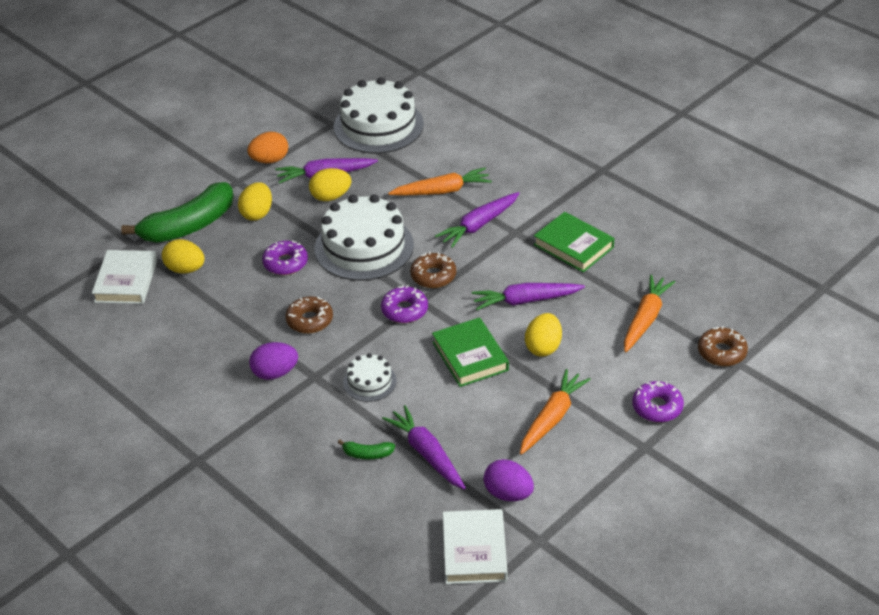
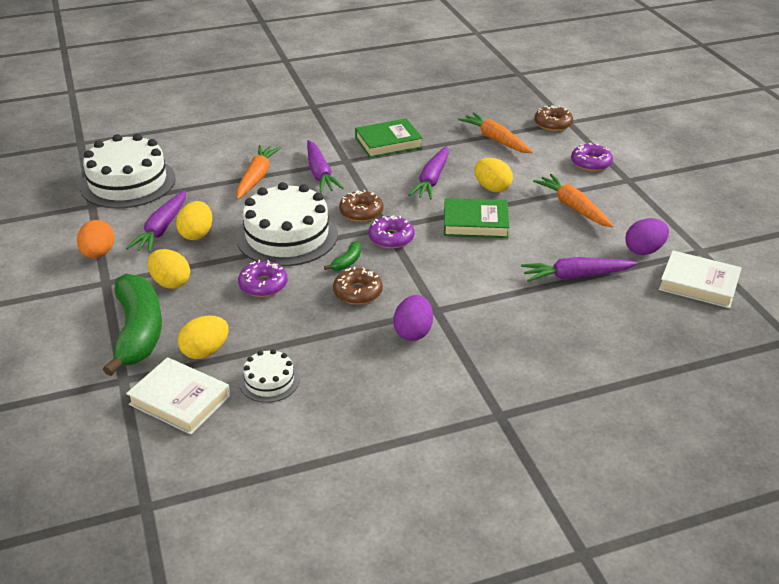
camera: 65 degrees left, 5 degrees down
green banana [338,440,395,459] -> green banana moved to [324,241,361,271]
white cake [343,353,397,402] -> white cake moved to [239,349,299,403]

